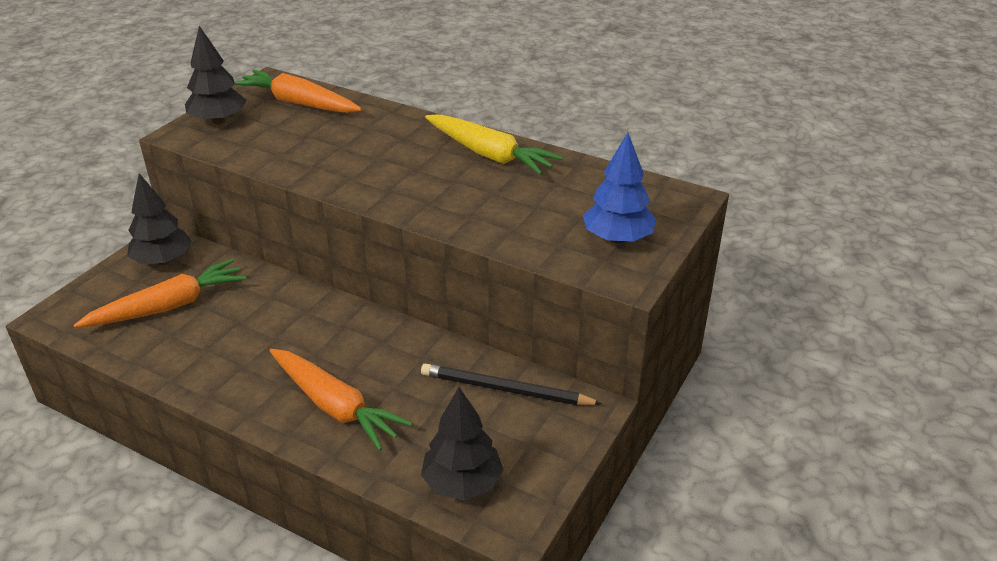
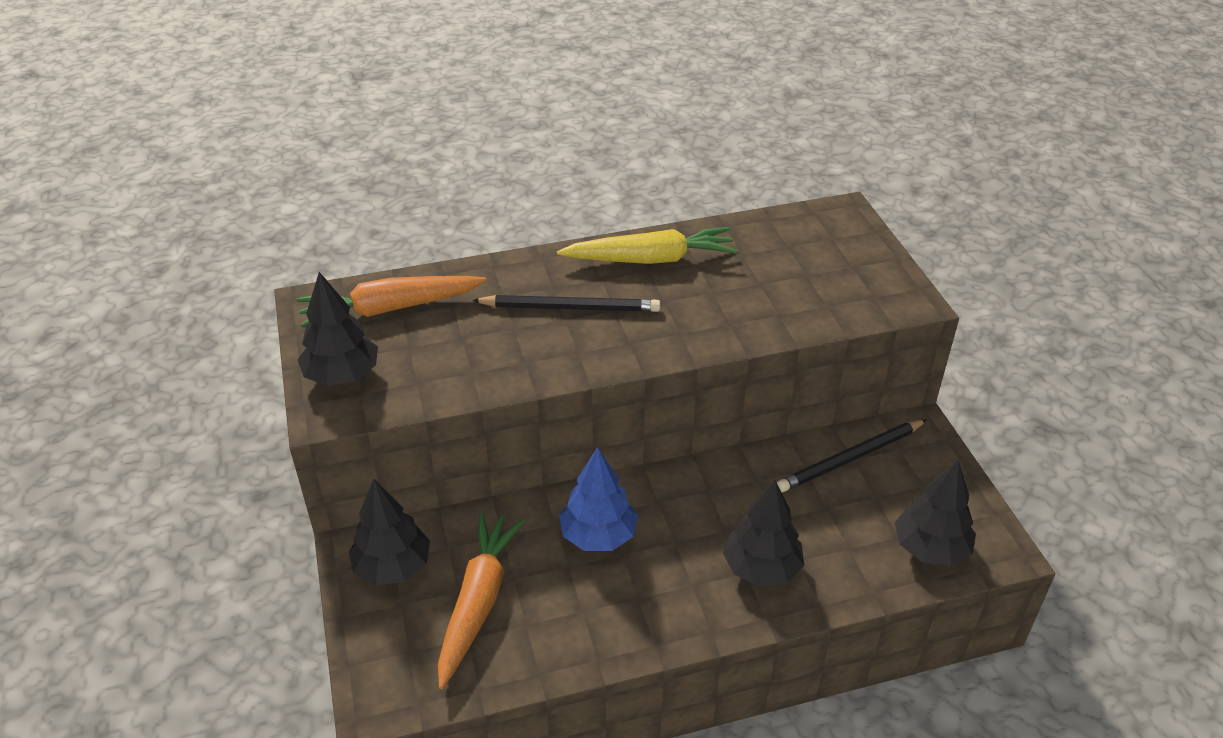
camera: 45 degrees left, 5 degrees up
orange carrot [270,349,412,451] -> black tree [723,480,804,587]
blue tree [583,133,656,244] -> blue tree moved to [559,447,638,551]
none -> black pencil [472,295,661,312]

